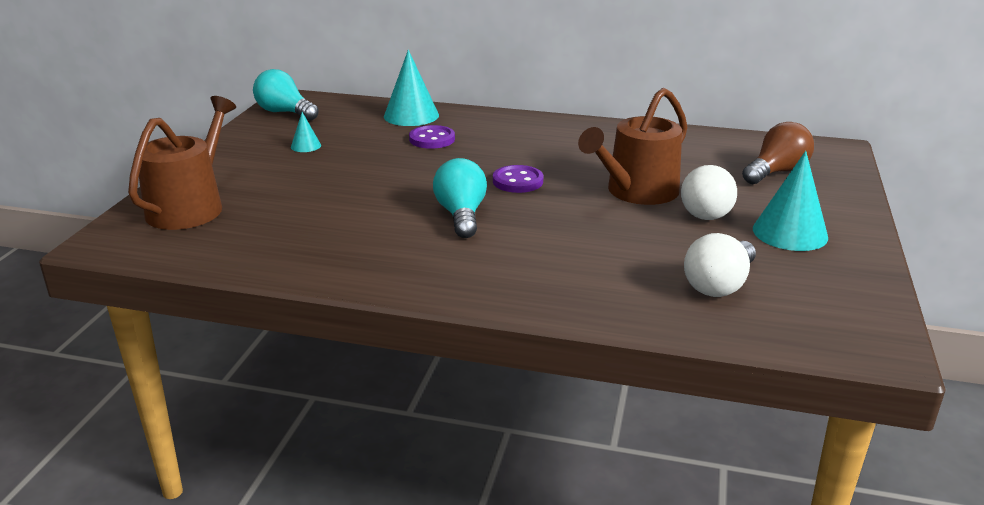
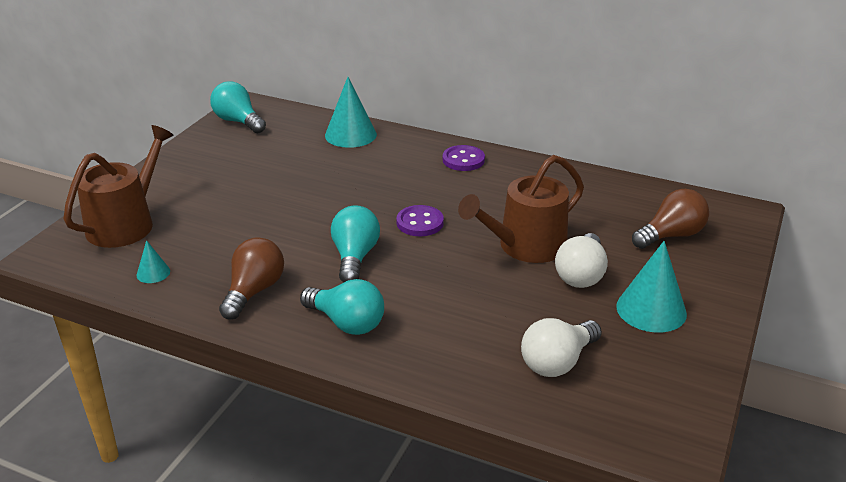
camera: 10 degrees right, 5 degrees up
turquoise cone [291,112,321,152] -> turquoise cone moved to [137,240,170,283]
purple button [409,125,455,149] -> purple button moved to [443,145,485,171]
none -> brown light bulb [219,237,284,320]
none -> turquoise light bulb [300,279,384,335]

